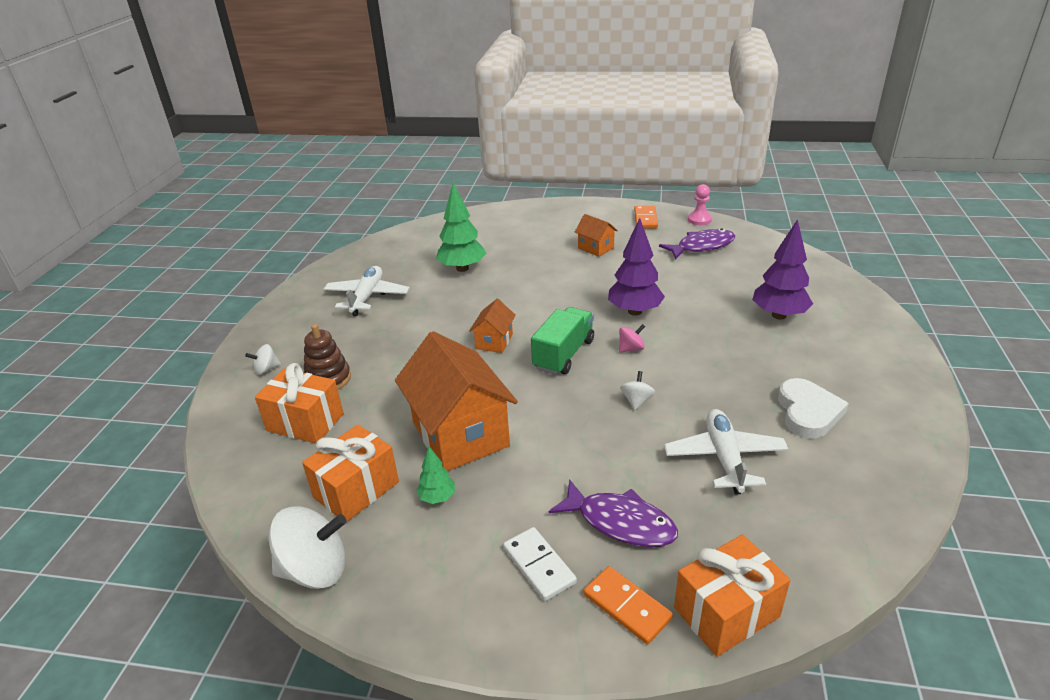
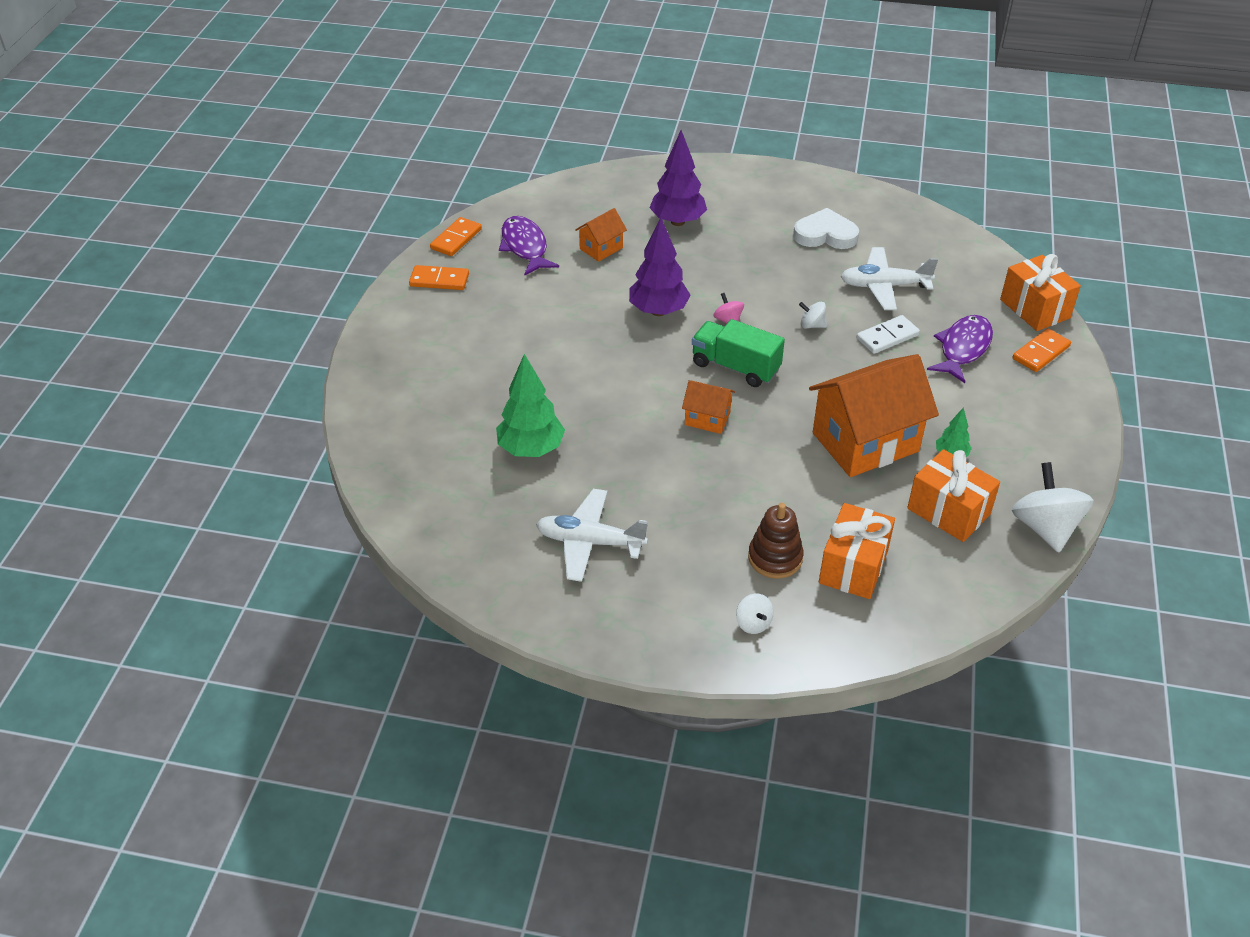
camera: 90 degrees left, 10 degrees up
white domino [503,527,577,601] -> white domino moved to [856,315,920,354]
orange house [575,214,618,257] -> orange house moved to [575,208,627,262]
pink pawn [688,184,712,225] -> orange domino [430,217,482,256]

